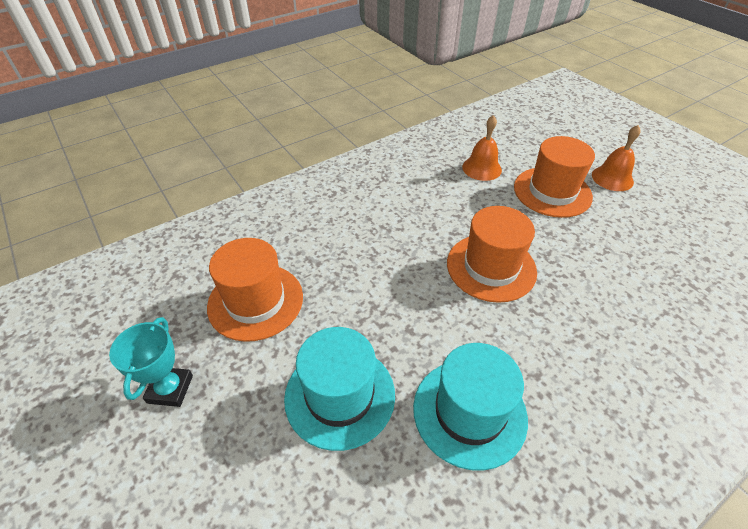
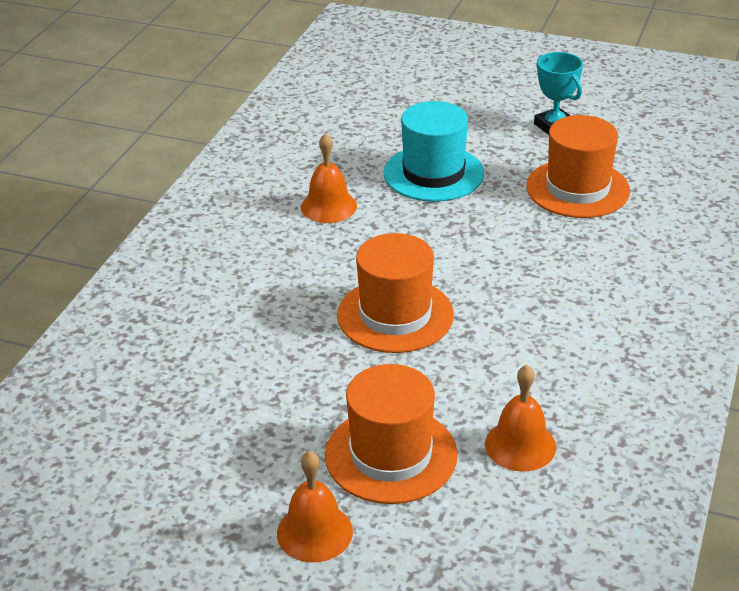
camera: 145 degrees right, 10 degrees down
turquoise hat [413,343,528,471] -> orange bell [301,133,357,223]

